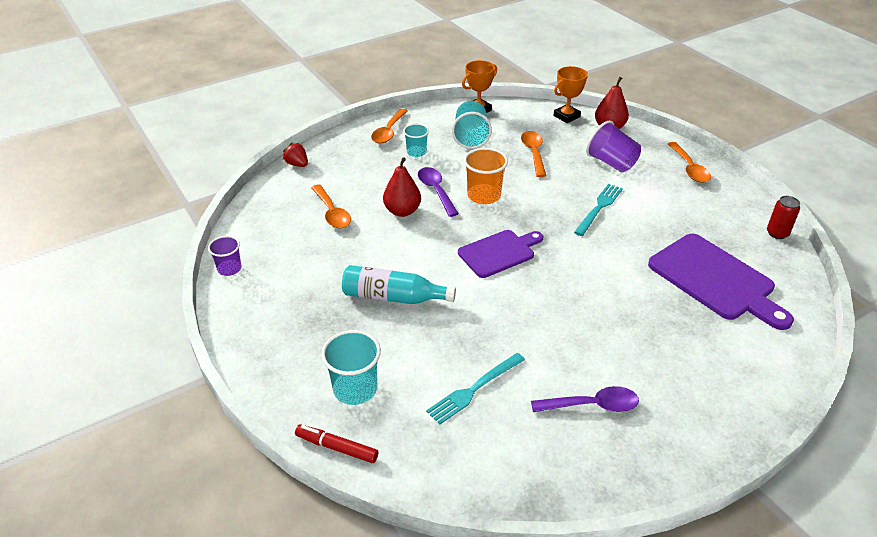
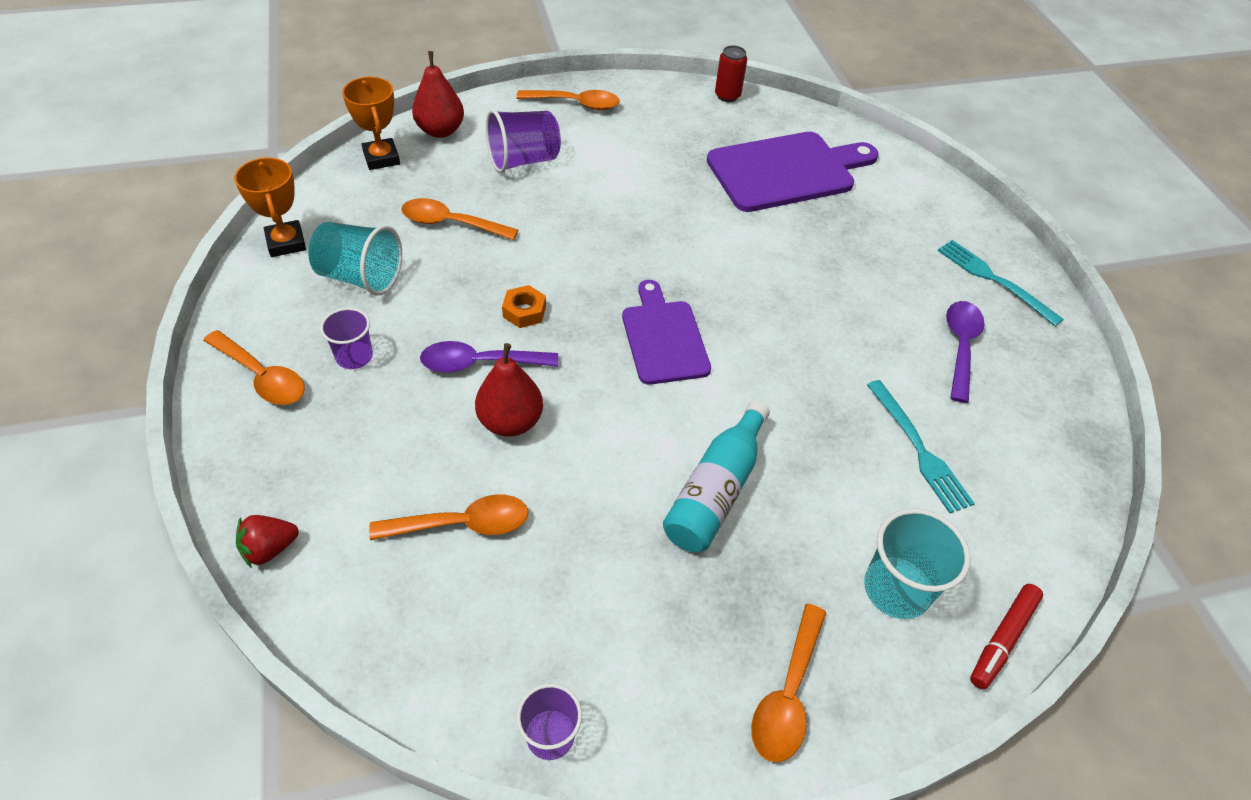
camera: 75 degrees left, 10 degrees up
turquoise cup [403,124,429,157] -> purple cup [320,308,373,369]
orange cup [464,148,508,204] -> orange nut [502,285,546,328]
turquoise fork [574,184,623,236] -> turquoise fork moved to [937,240,1063,326]
none -> orange spoon [751,604,826,762]

